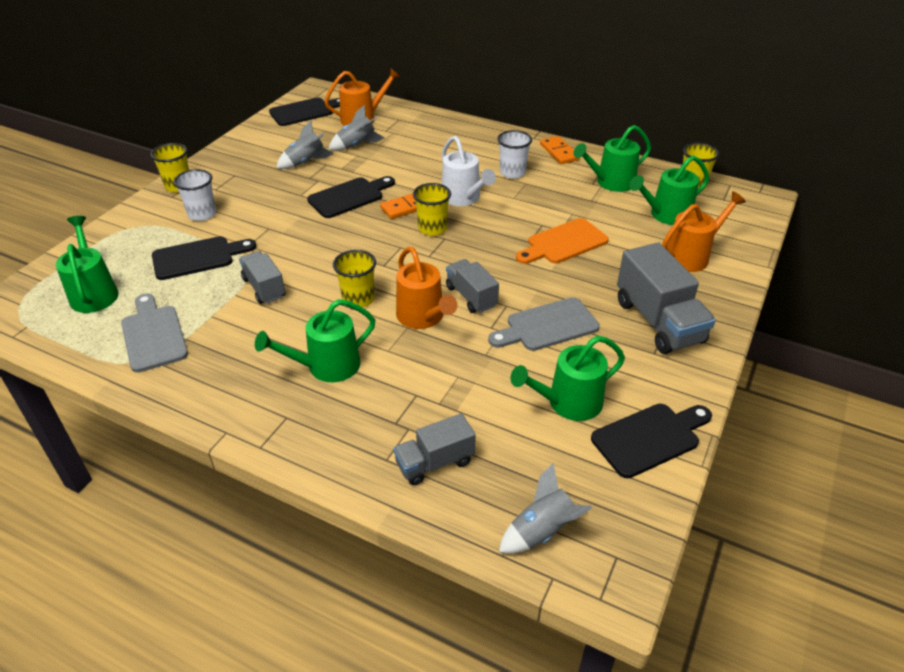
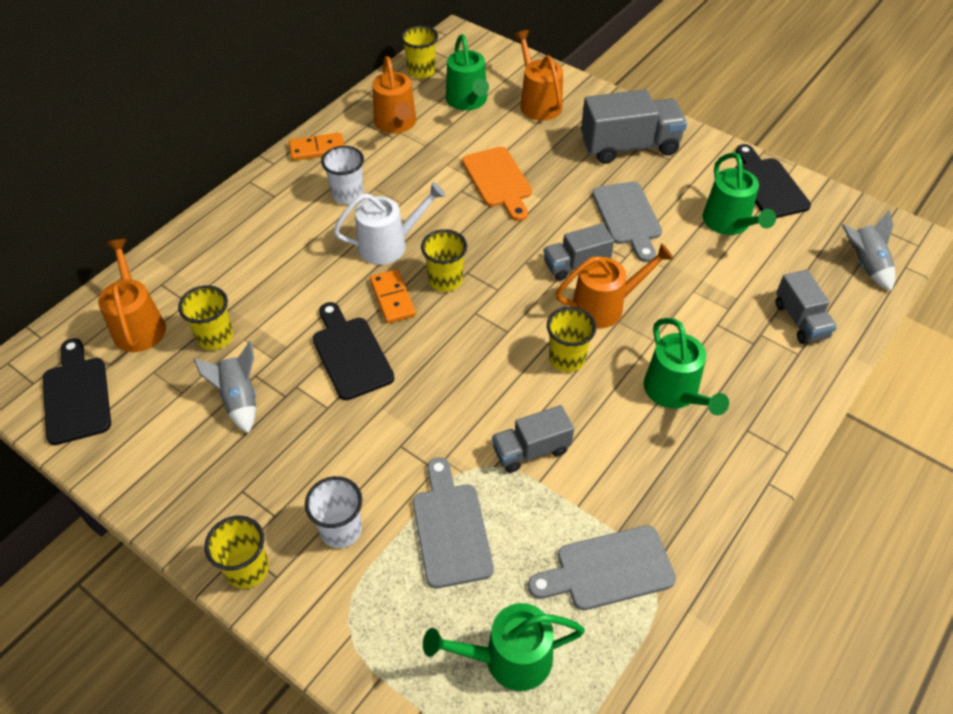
camera: 80 degrees left, 10 degrees up
black cutting board [152,236,256,280] -> grey cutting board [413,457,494,588]
grey rocket [329,105,384,151] -> yellow cup [178,285,233,350]
green watering can [573,125,651,192] -> orange watering can [372,56,416,134]

